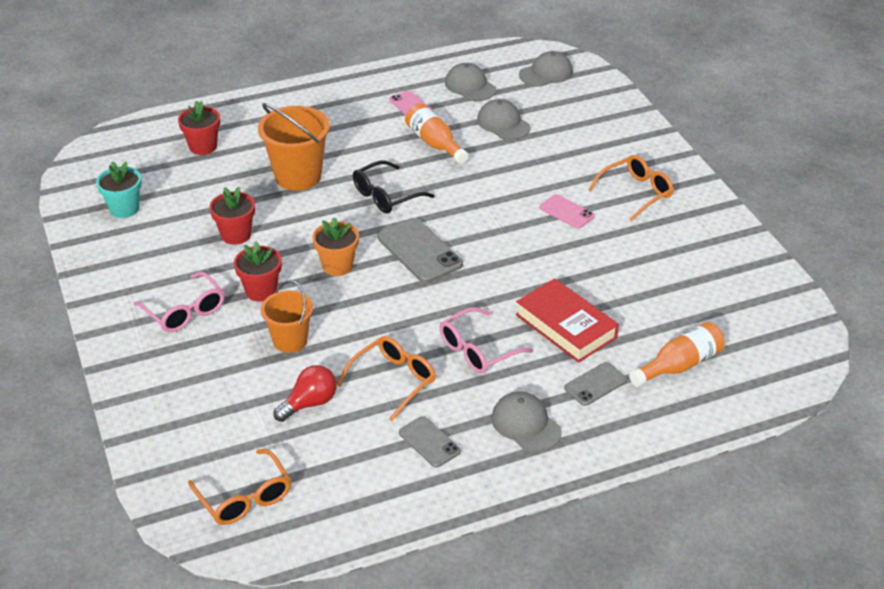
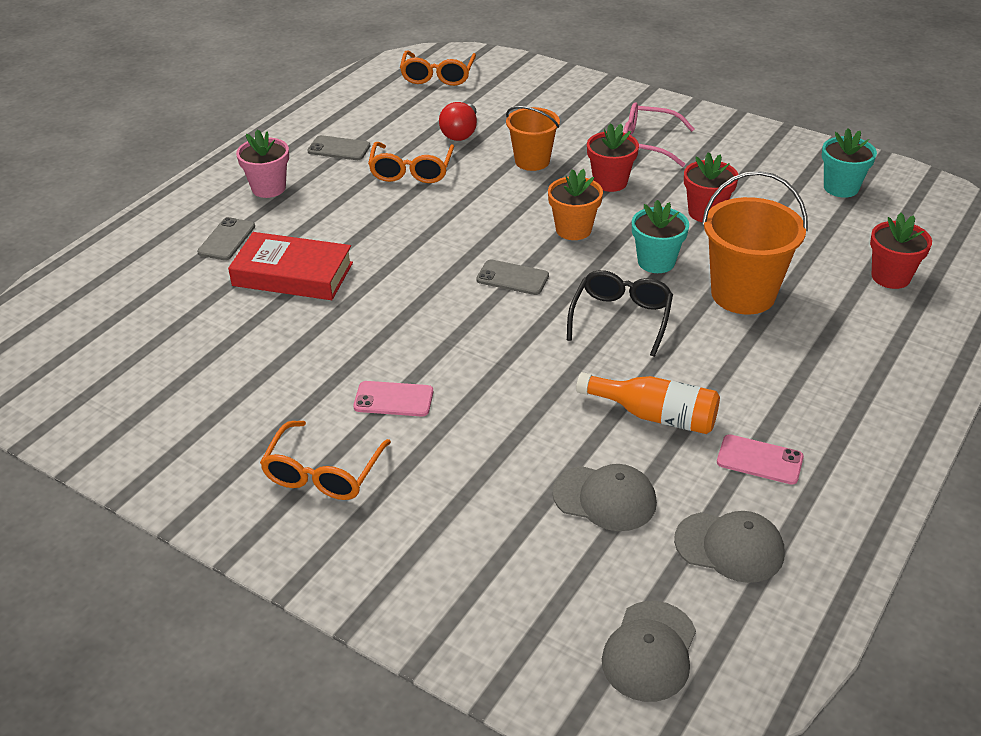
camera: 145 degrees right, 0 degrees up
orange glasses [188,449,291,525] -> orange glasses turned 105 degrees counterclockwise [400,51,476,86]
grey phone [378,218,463,283] -> grey phone [476,259,549,295], size x0.60
pink glasses [439,307,533,374] -> none
grey cap [491,392,562,452] -> pink flower pot [236,130,289,198]
orange bottle [629,322,725,387] -> none
none -> turquoise flower pot [632,200,689,273]

